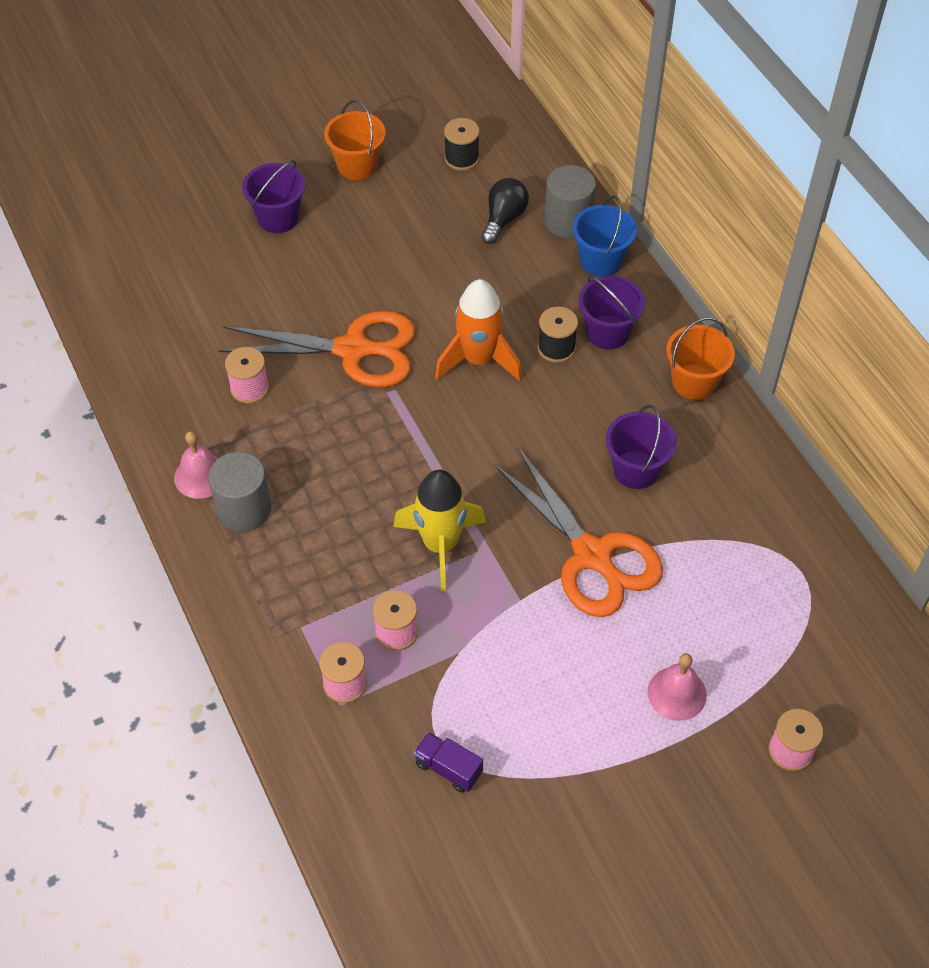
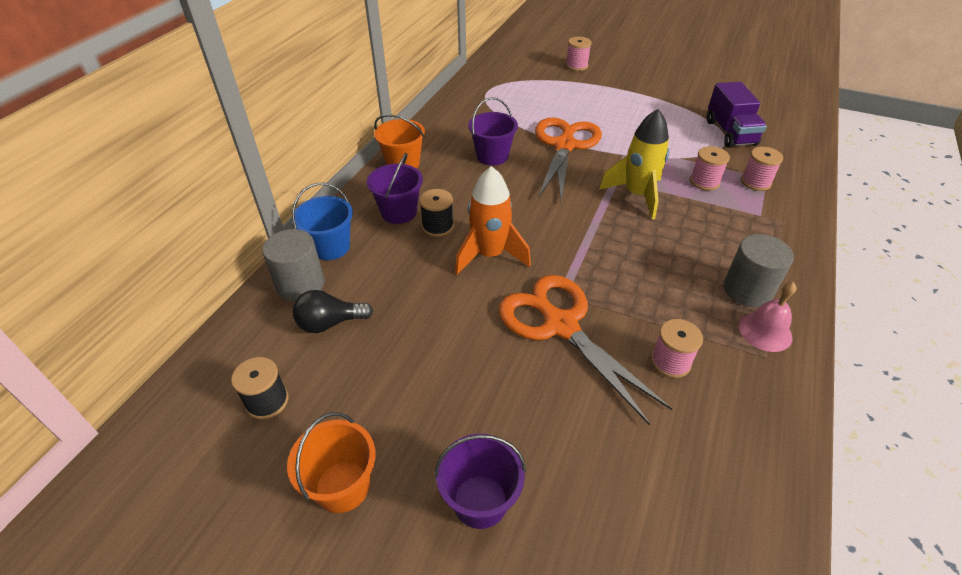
camera: 130 degrees left, 10 degrees down
purple truck [414,732,483,793] -> purple truck [707,82,767,148], size x1.72
pink bell [648,653,707,721] -> none

